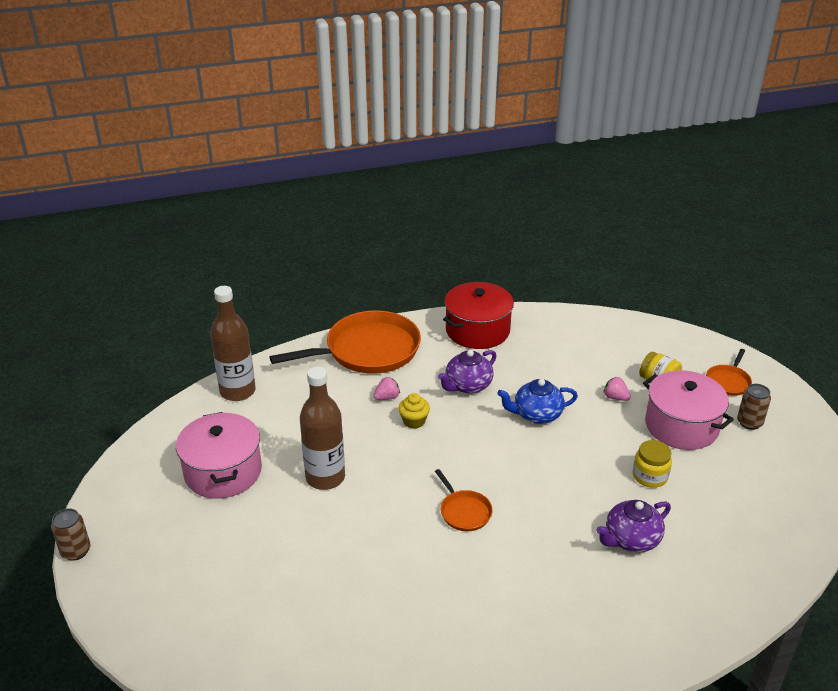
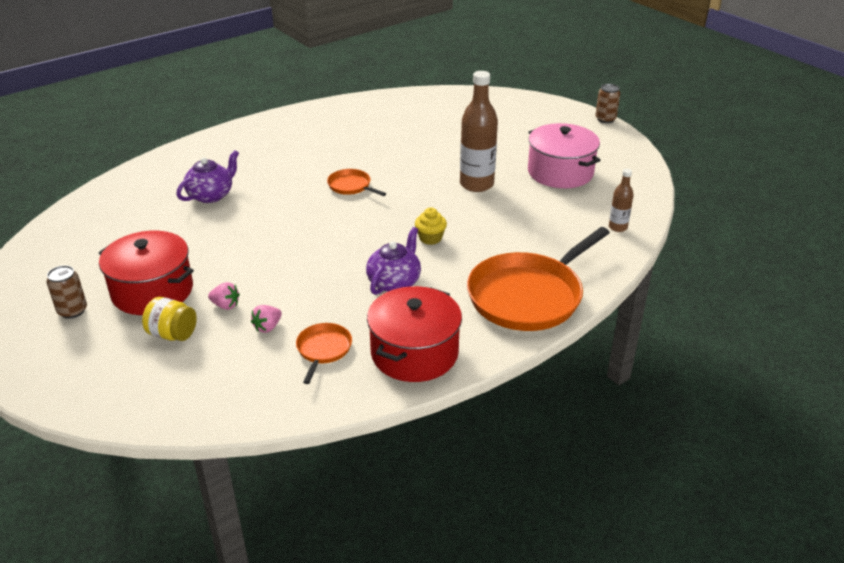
camera: 160 degrees right, 0 degrees up
brown bottle [210,286,256,401] -> brown bottle [609,169,634,232], size x0.51
pink strawberry [373,377,400,400] -> pink strawberry moved to [251,305,282,333]
blue teapot [497,379,578,424] -> none
yellow jar [633,440,672,488] -> none
pink pot [643,370,734,450] -> red pot [99,231,194,315]
orange pan [706,349,752,396] -> orange pan moved to [296,323,352,384]

